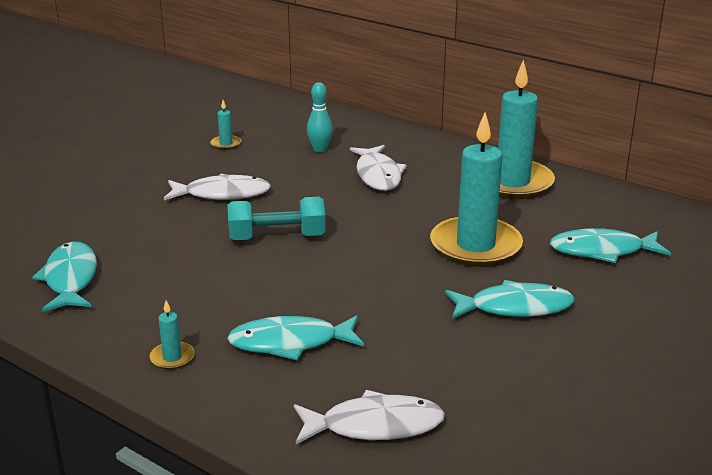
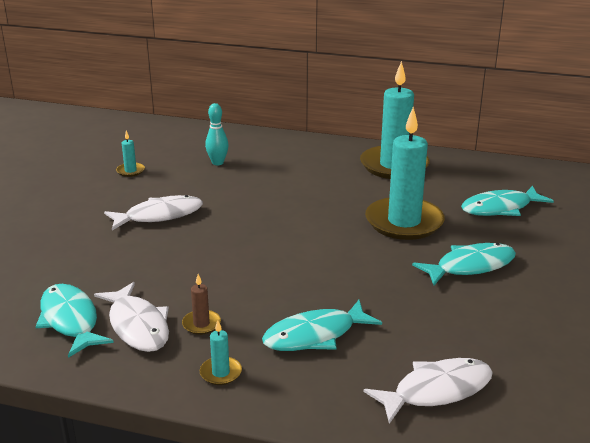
camera: 20 degrees left, 0 degrees up
turquoise dumbbell [227,197,326,240] -> none
white fish [350,145,407,191] -> white fish moved to [94,282,169,352]
none -> brown candle [182,274,221,335]

